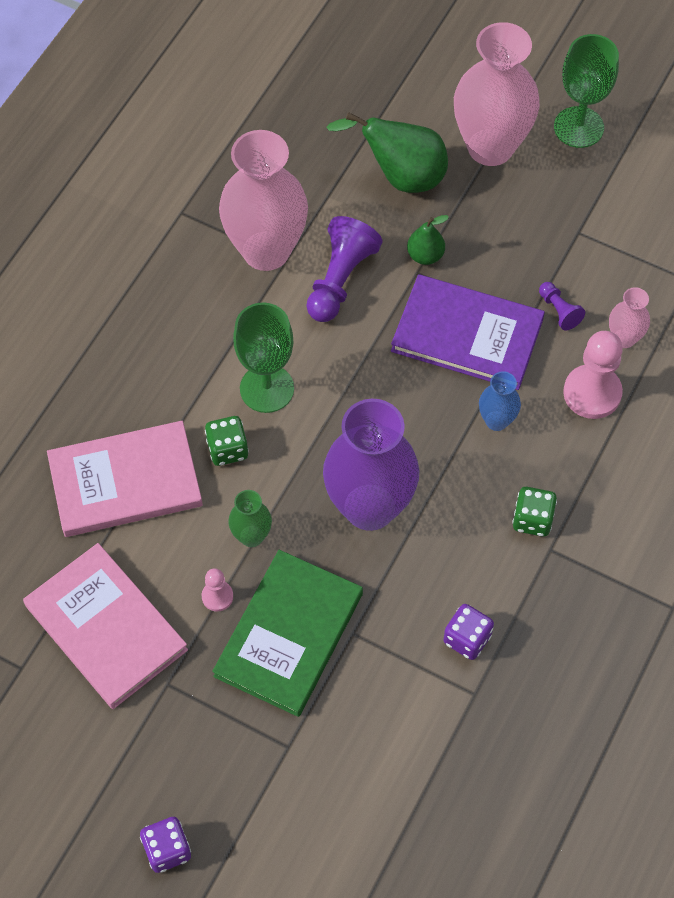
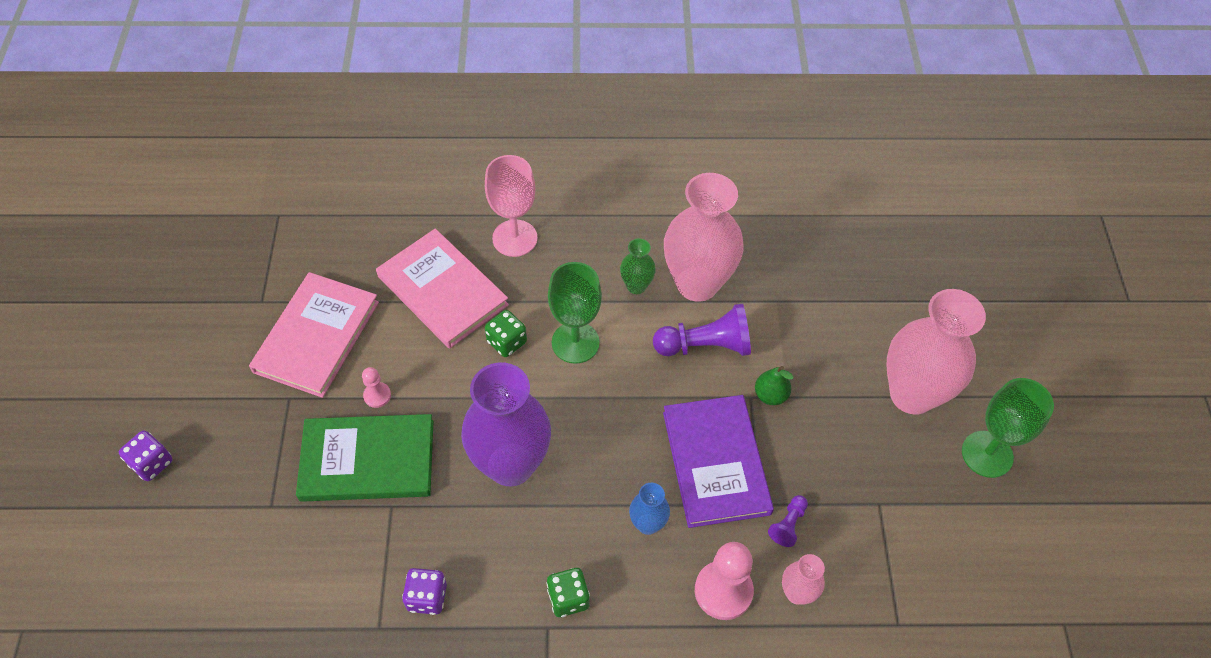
camera: 60 degrees right, 5 degrees down
green vase [228,490,272,547] -> green vase moved to [620,238,656,294]
green pear [327,112,448,193] -> none
none -> pink goblet [485,155,537,257]

